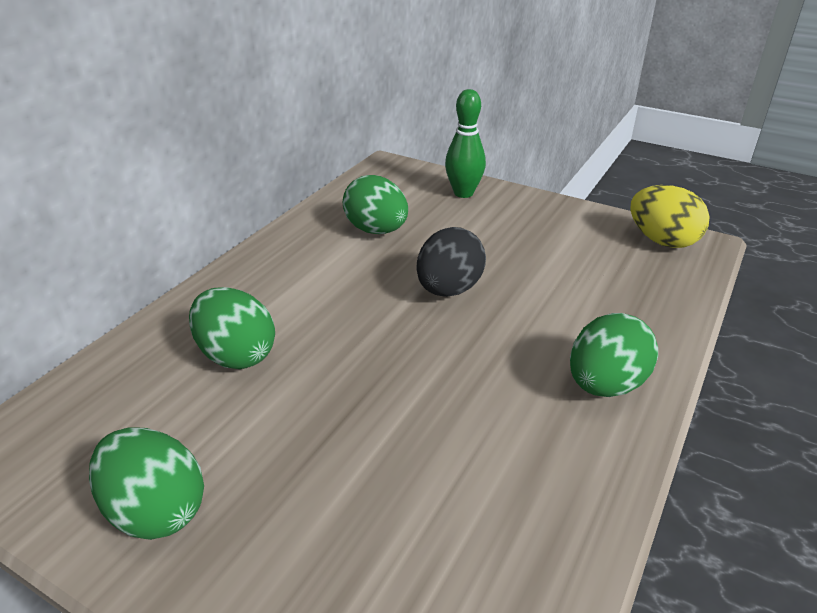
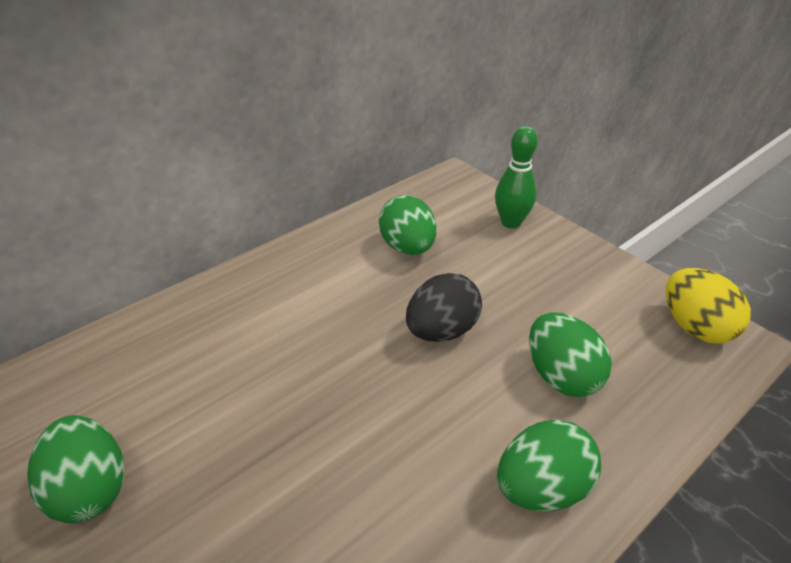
camera: 20 degrees right, 5 degrees up
green egg [189,287,275,369] -> green egg moved to [529,312,612,397]

